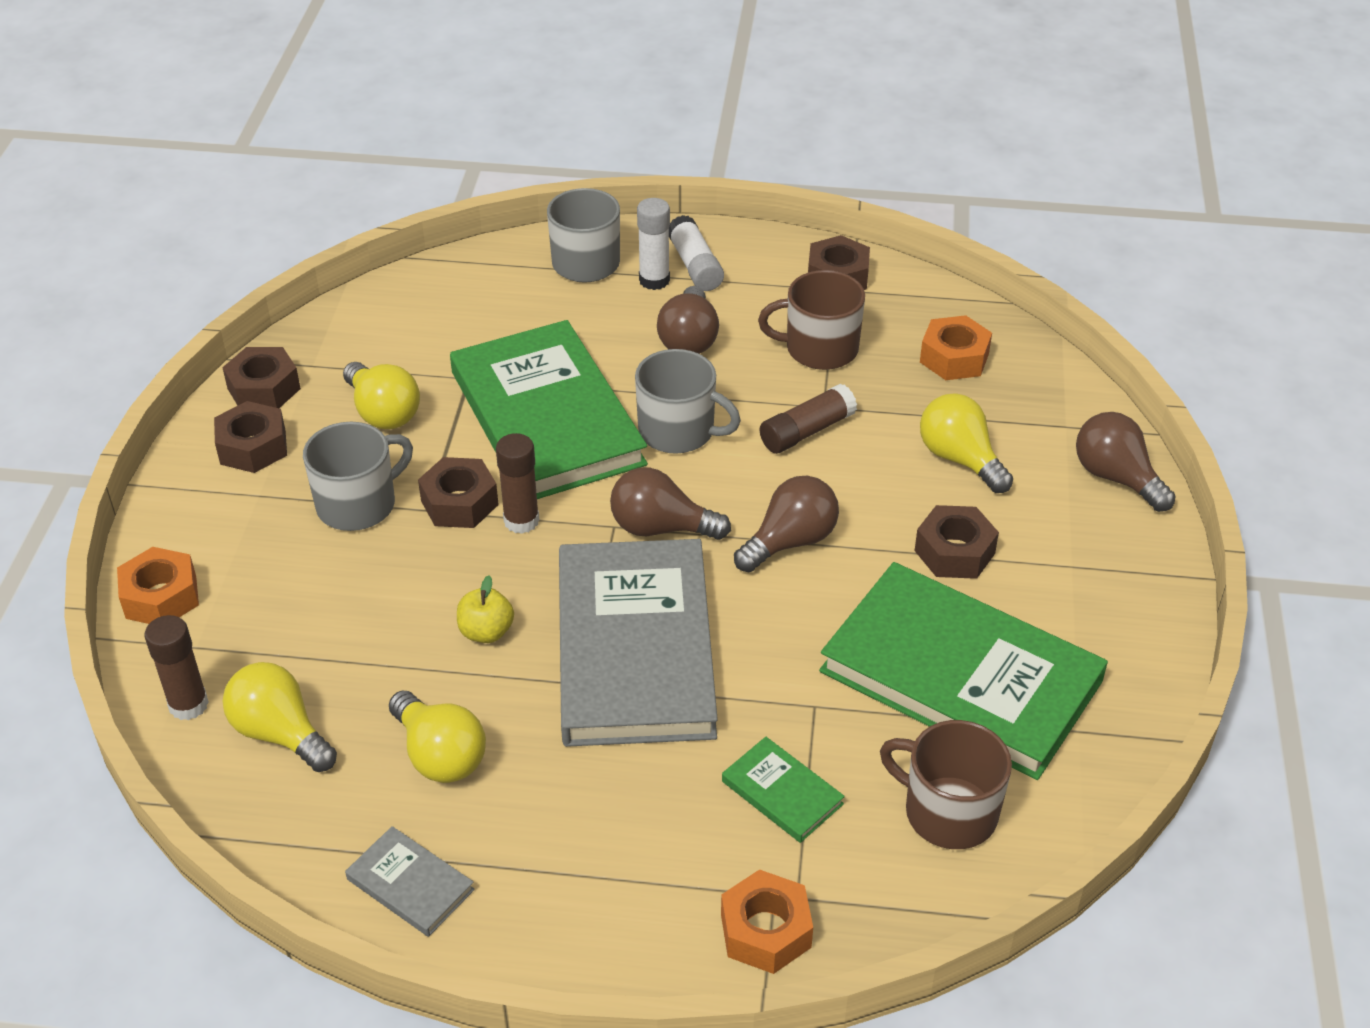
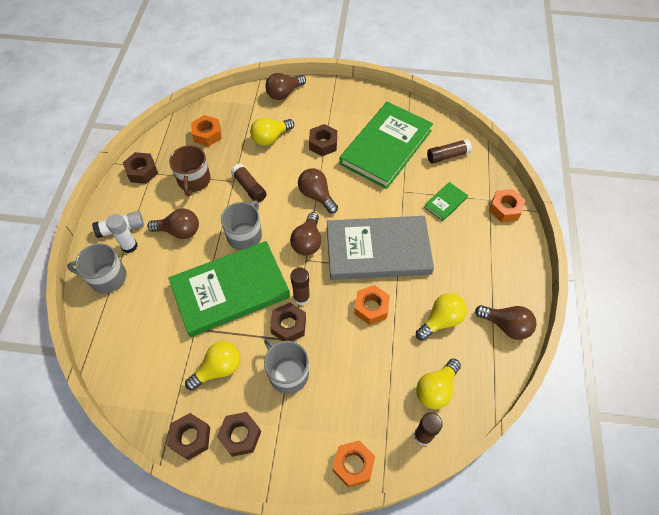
camera: 90 degrees left, 15 degrees up
grey book [345,826,475,937] -> brown light bulb [475,305,537,340]
yellow apple [457,576,514,643] -> orange nut [354,285,390,325]
brown mug [880,720,1012,849] -> brown glue stick [427,139,472,164]

